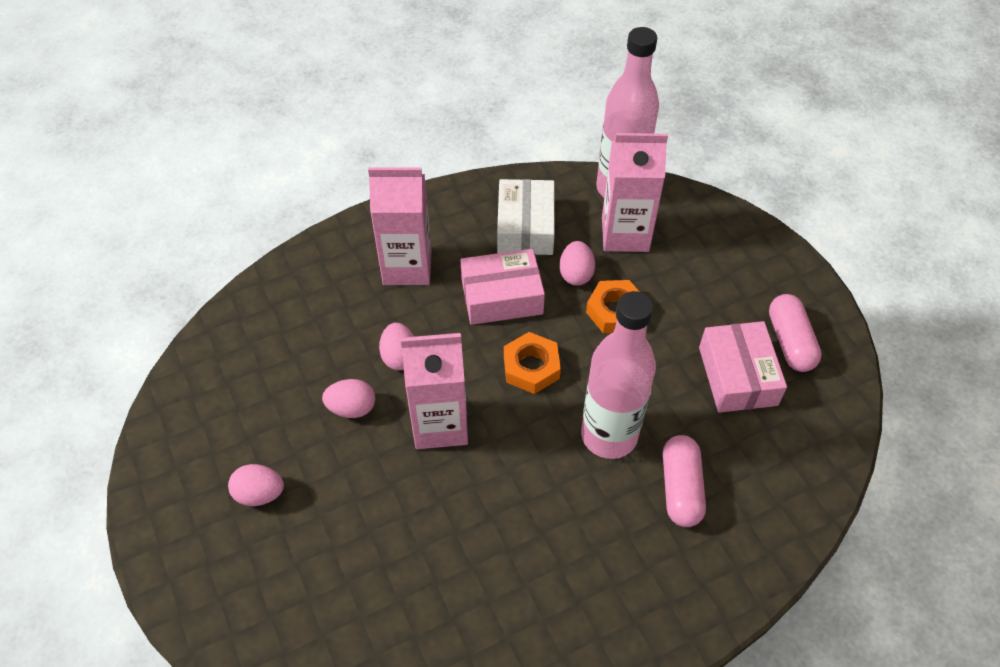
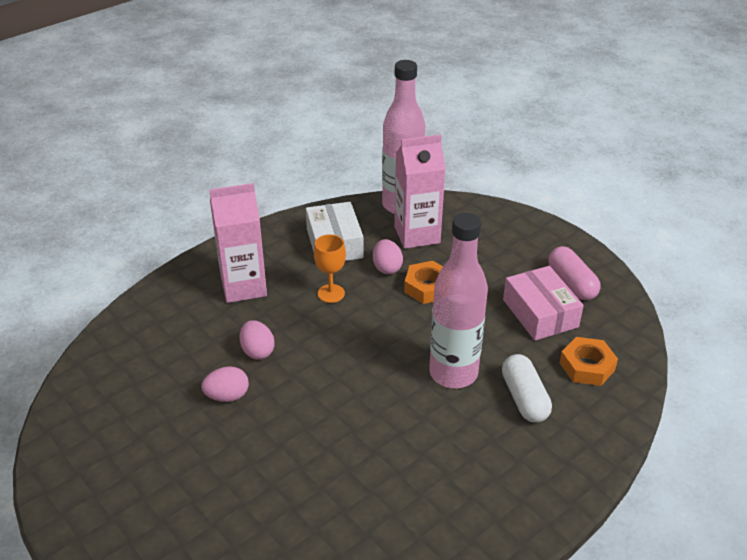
camera: 15 degrees left, 15 degrees down
pink egg [228,464,284,506] -> none
pink carton [401,333,468,449] -> none
pink box [460,249,545,325] -> orange goblet [314,234,346,303]
orange nut [504,332,561,394] -> orange nut moved to [560,337,618,386]
pink capsule [663,435,706,527] -> white capsule [502,354,552,423]

